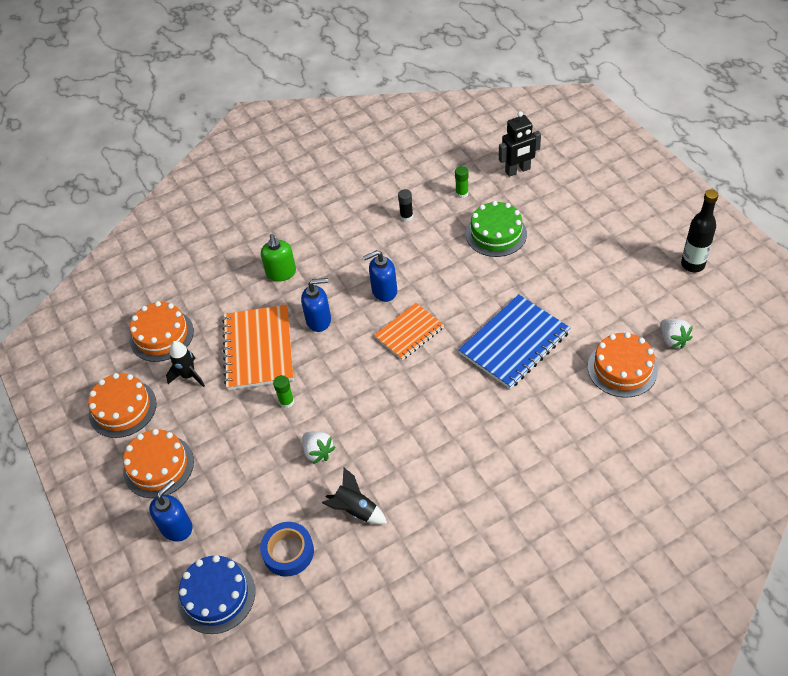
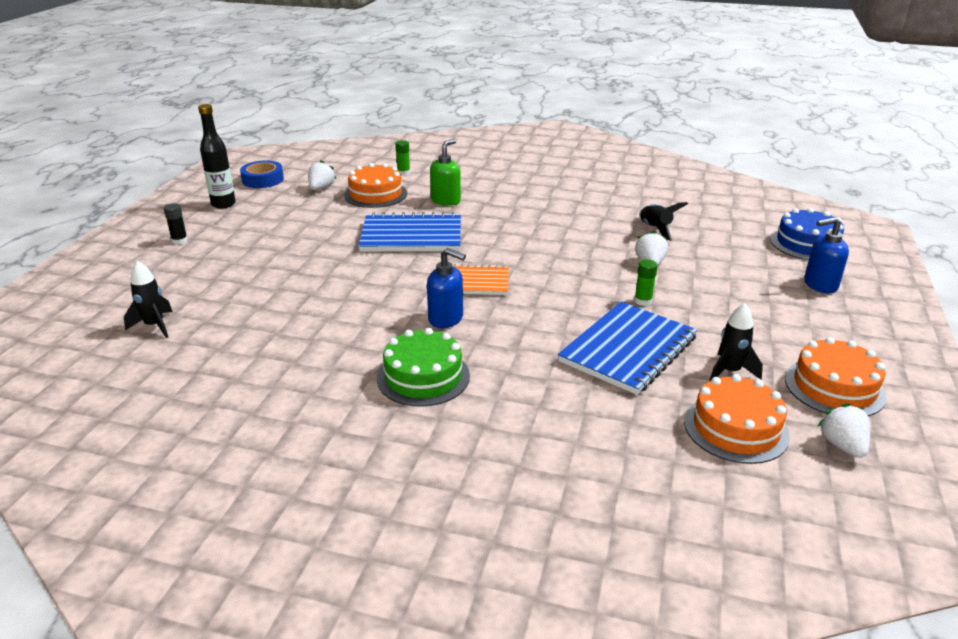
camera: 140 degrees left, 20 degrees down
orange cake [123,429,194,498] -> none
orange notebook [222,305,294,390] -> blue notebook [558,302,697,395]
blue tape [260,522,314,577] -> blue tape moved to [240,160,284,188]
green soap dispenser [261,234,296,282] -> green soap dispenser moved to [430,139,461,206]
blue soap dispenser [301,278,331,332] -> none
black glue stick [398,189,413,222] -> black glue stick moved to [164,203,188,245]
green glue stick [455,166,469,198] -> green glue stick moved to [395,140,410,176]
green cake [466,201,527,257] -> green cake moved to [377,328,470,407]
black robot [499,111,541,177] -> black rocket [124,261,173,338]
none -> white strawberry [817,403,870,458]

